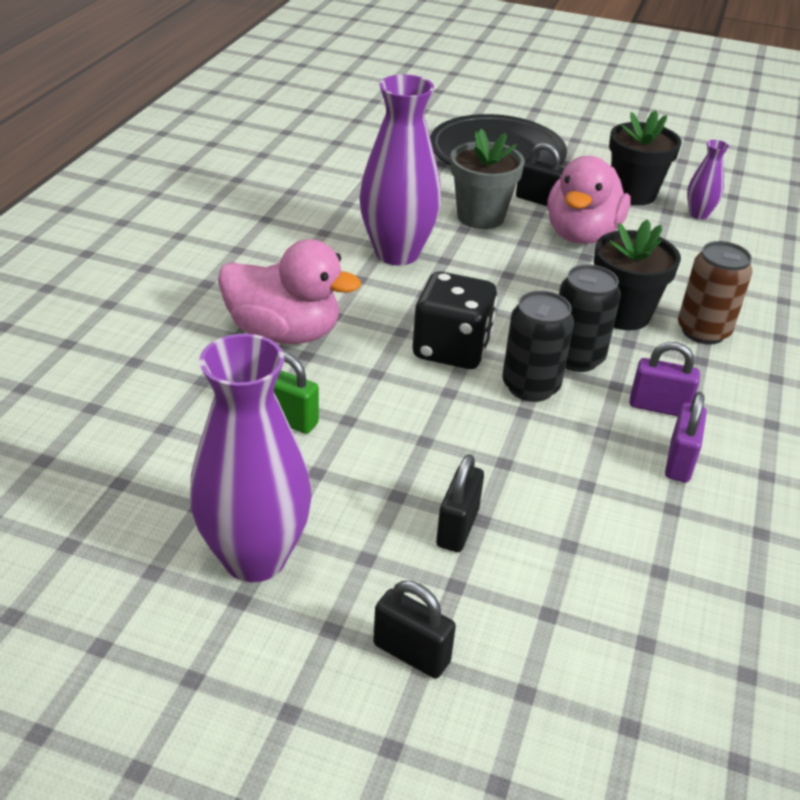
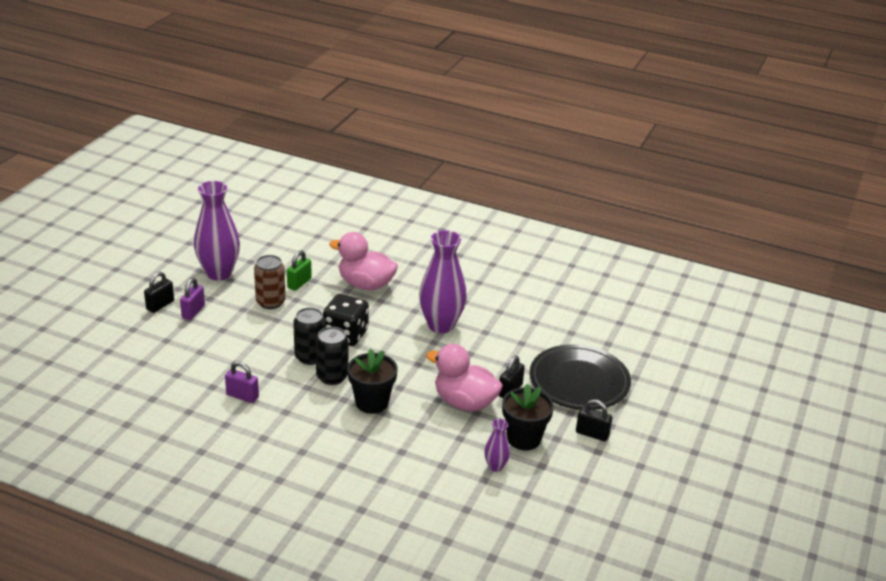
camera: 95 degrees right, 5 degrees down
pink duck [218,239,361,344] -> pink duck turned 90 degrees clockwise [329,232,398,290]
black padlock [436,454,484,552] -> black padlock moved to [576,399,612,441]
grey flower pot [450,129,525,229] -> none
purple padlock [629,342,700,416] -> purple padlock moved to [180,278,205,320]
brown can [678,241,753,344] -> brown can moved to [254,255,286,309]

